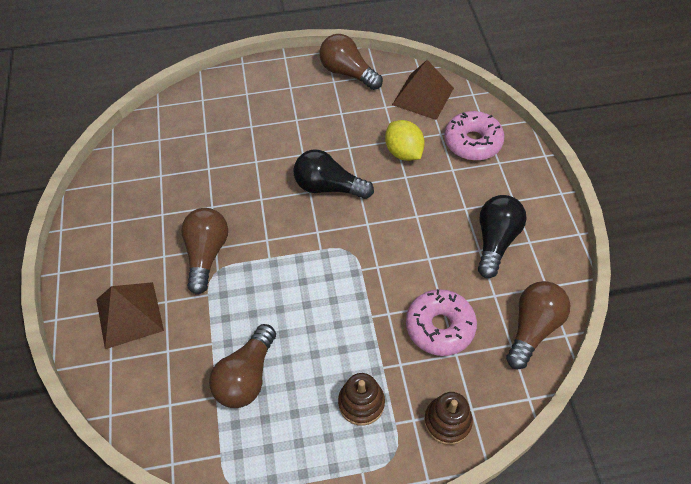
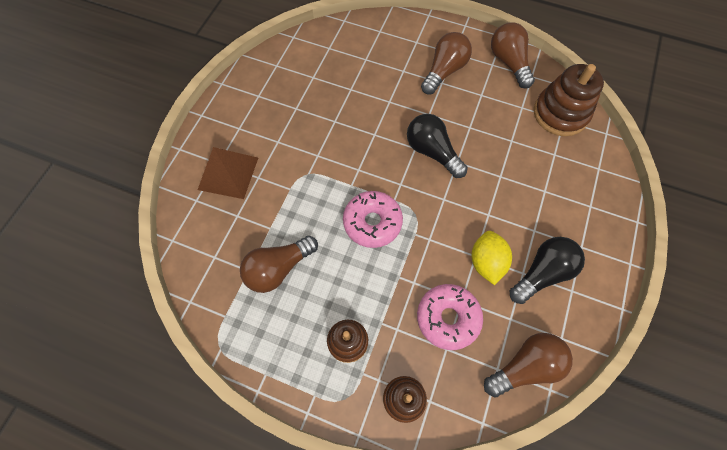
camera: 30 degrees right, 10 degrees up
brown light bulb [181,208,228,295] -> brown light bulb moved to [421,32,472,94]
yellow lemon [385,120,425,161] -> yellow lemon moved to [471,231,512,285]
brown pyramid [392,60,454,120] -> brown stacking toy [534,64,604,136]
pink donut [444,111,505,161] -> pink donut moved to [343,191,403,248]

